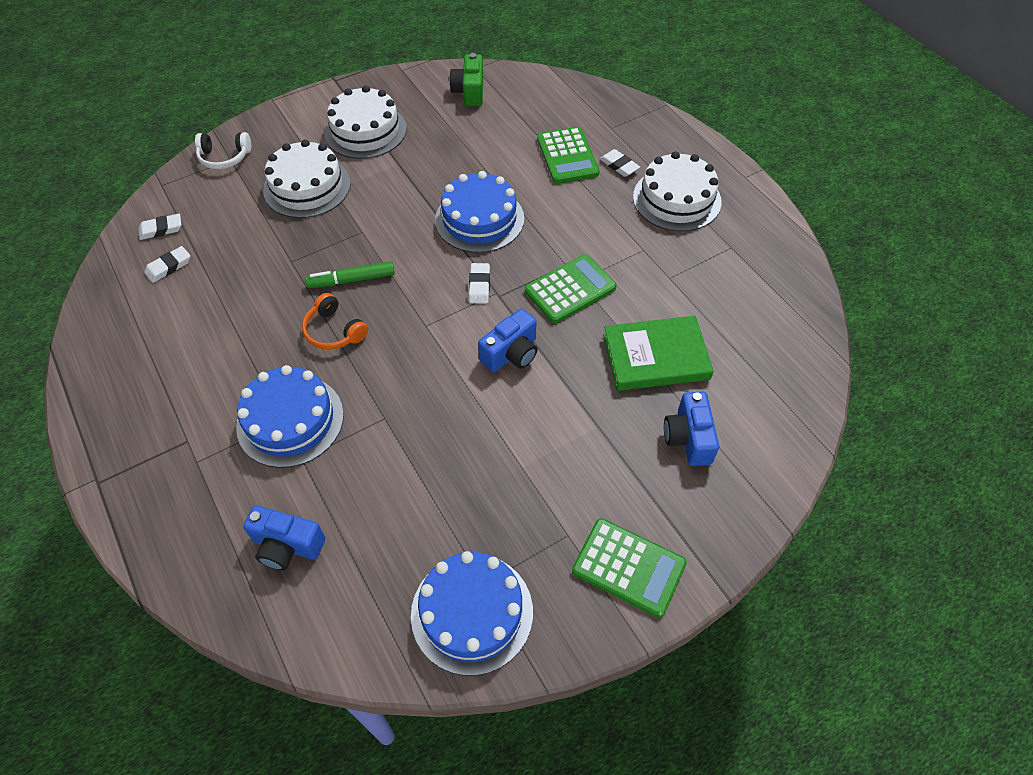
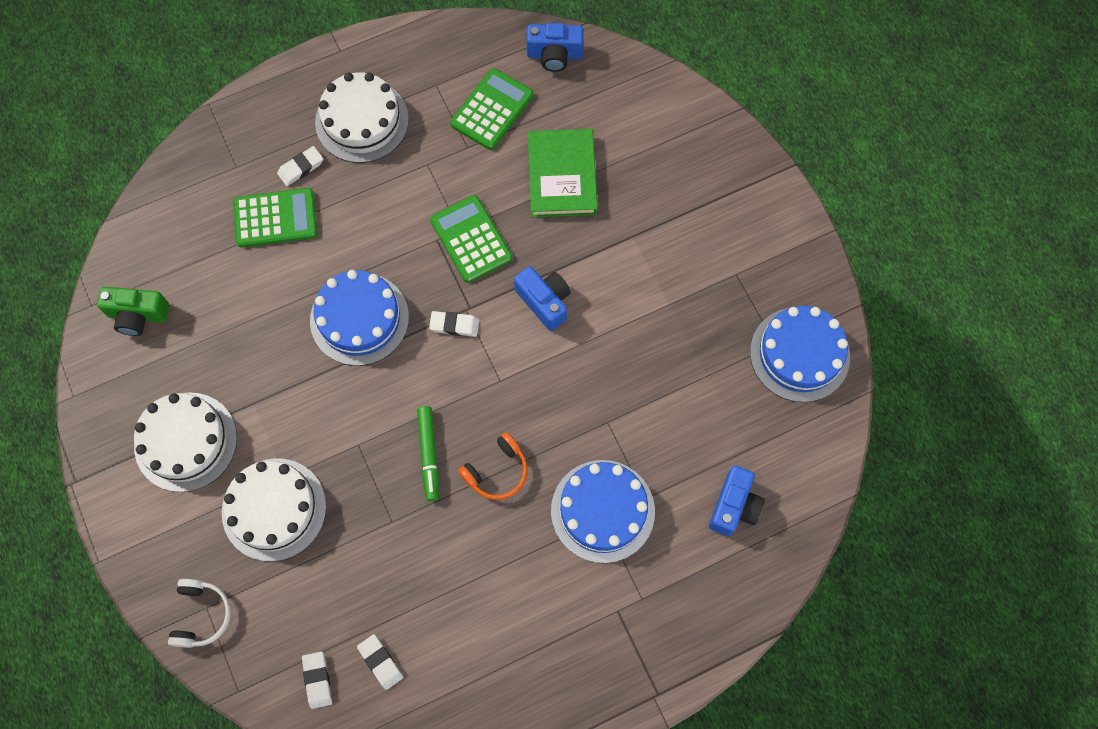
camera: 85 degrees left, 15 degrees up
green calculator [572,518,687,617] -> green calculator moved to [450,68,533,150]
blue camera [664,391,719,466] -> blue camera moved to [527,23,584,72]

